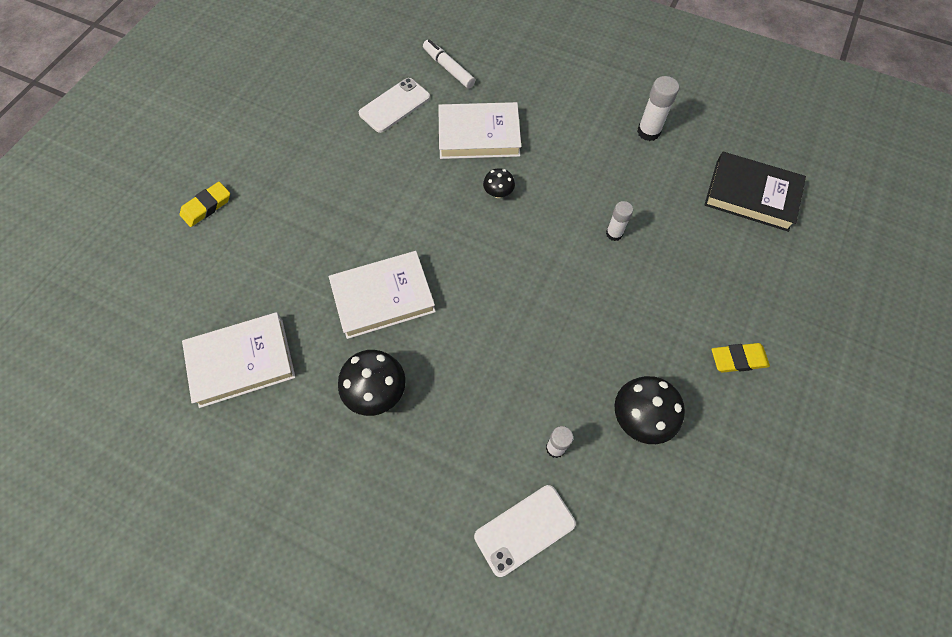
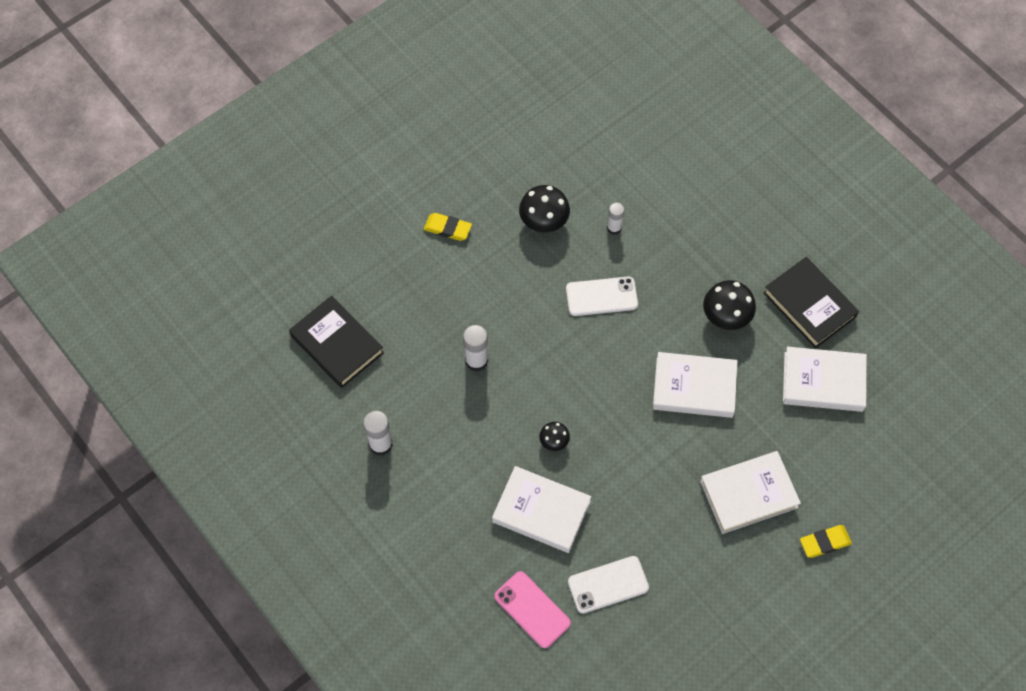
camera: 155 degrees left, 0 degrees up
white marker [423,39,475,88] -> pink phone [494,571,571,648]
white phone [474,485,576,577] -> white phone moved to [566,277,638,316]
white glue stick [606,201,633,241] -> white glue stick [463,325,488,371], size x1.50
none -> white book [700,451,801,534]
none -> black book [763,257,859,348]

